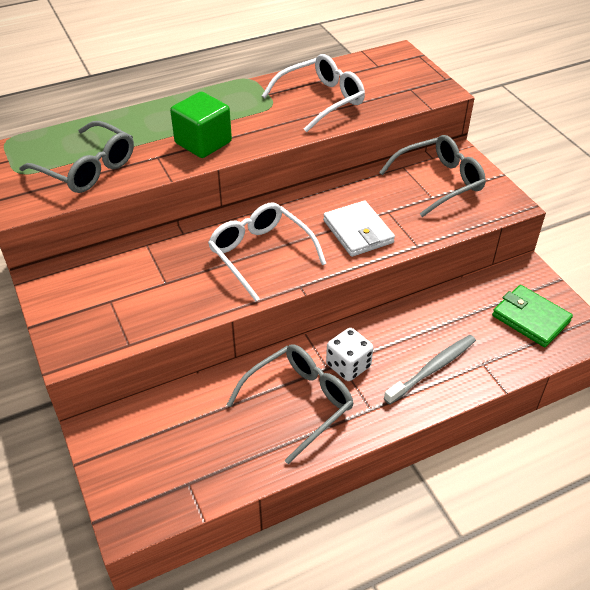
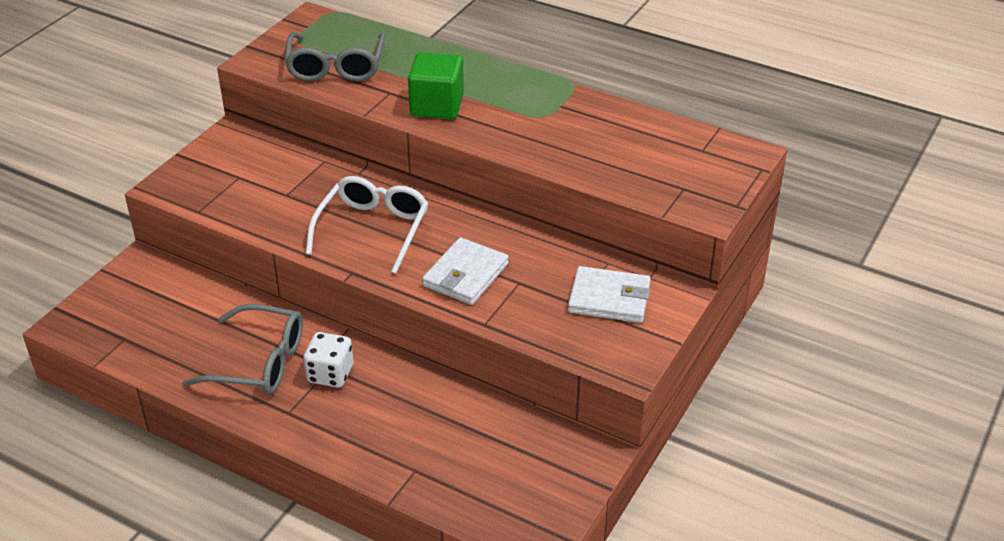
camera: 55 degrees right, 5 degrees down
white glasses [262,54,365,132] -> none
grey glasses [379,135,486,217] -> white wallet [568,266,651,323]
grey toothbrush [384,335,476,405] -> none
green wallet [492,285,573,347] -> none

